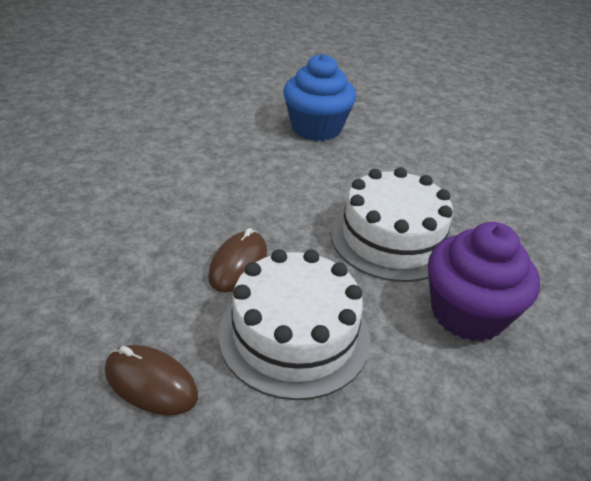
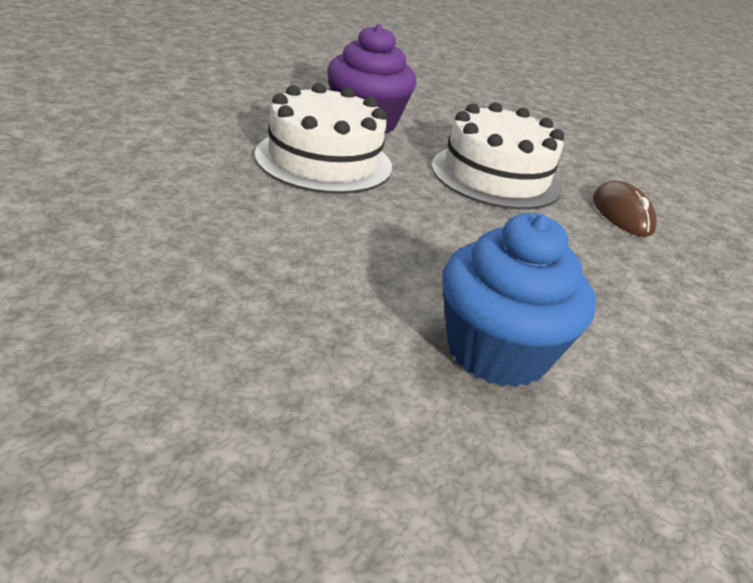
camera: 135 degrees left, 5 degrees down
brown mouse [208,228,267,292] -> none
blue cupcake [283,54,356,141] -> blue cupcake moved to [442,213,596,387]

